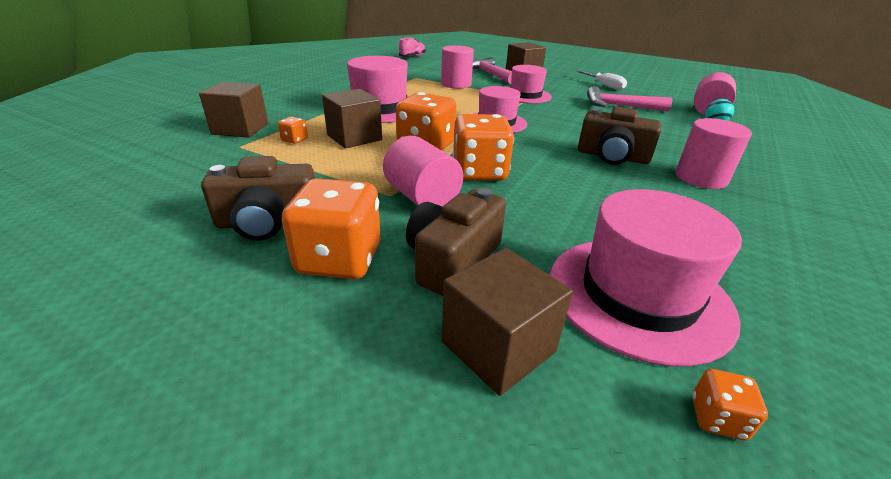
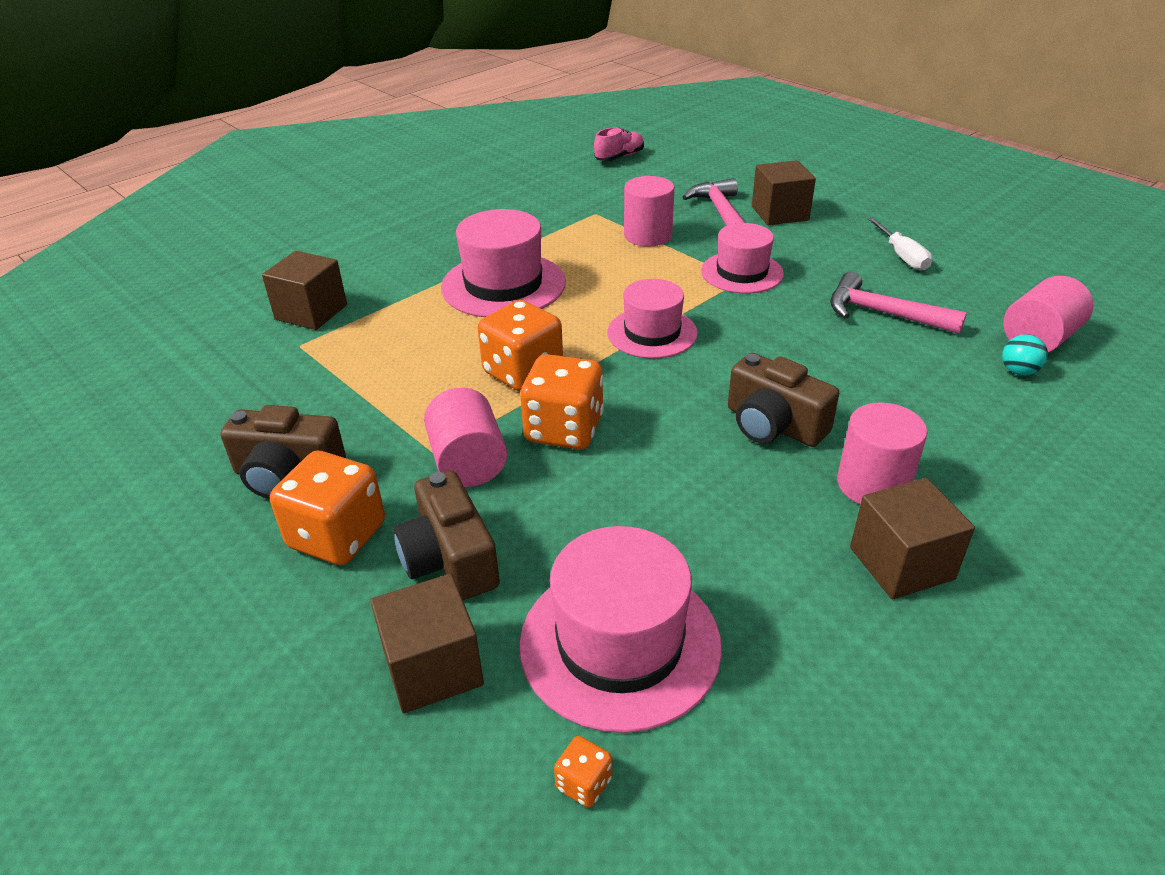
camera: 20 degrees right, 5 degrees up
orange dice [278,117,308,144] -> none
brown cube [322,89,382,148] -> brown cube moved to [850,478,975,599]
brown camera [406,188,506,296] -> brown camera turned 75 degrees counterclockwise [393,470,500,600]

